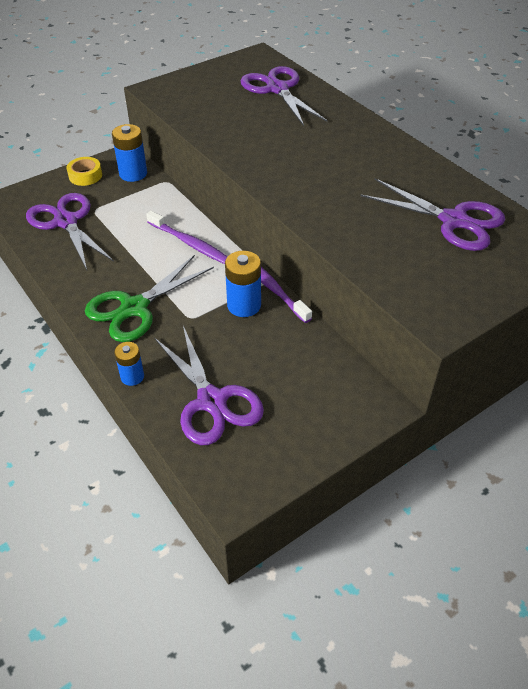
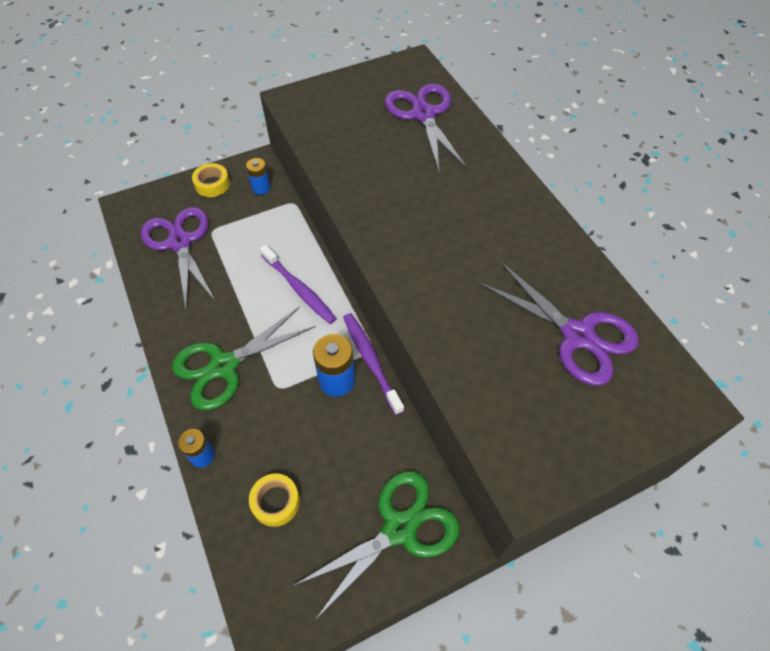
camera: 10 degrees right, 10 degrees up
blue battery [112,124,147,182] -> blue battery [246,158,271,195], size x0.63
purple scissors [154,326,264,445] -> yellow tape [249,473,300,527]
none -> green scissors [293,471,460,621]

